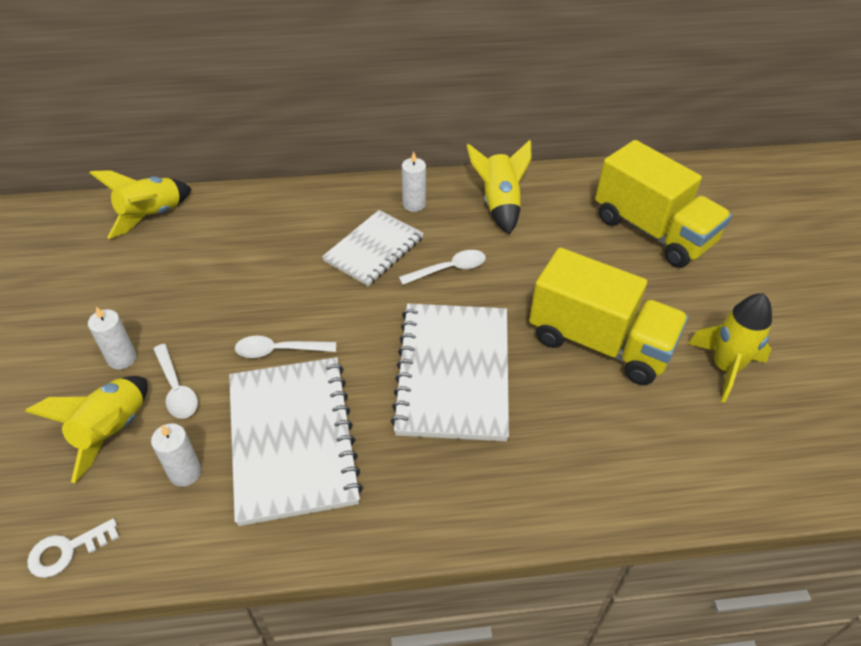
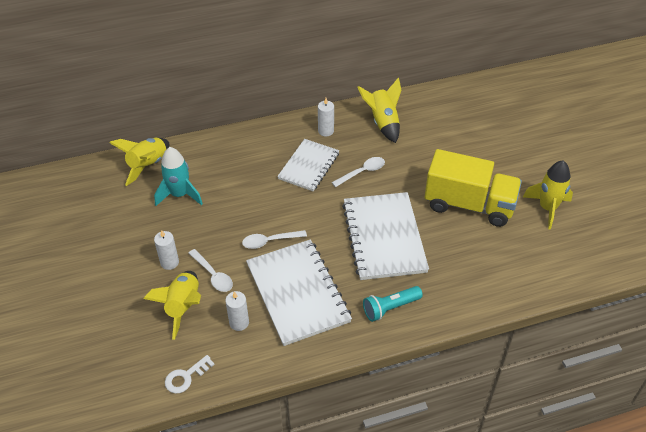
camera: 10 degrees left, 0 degrees up
yellow truck [595,140,732,268] -> none
none -> turquoise rocket [154,147,203,206]
none -> turquoise flashlight [363,286,423,322]

